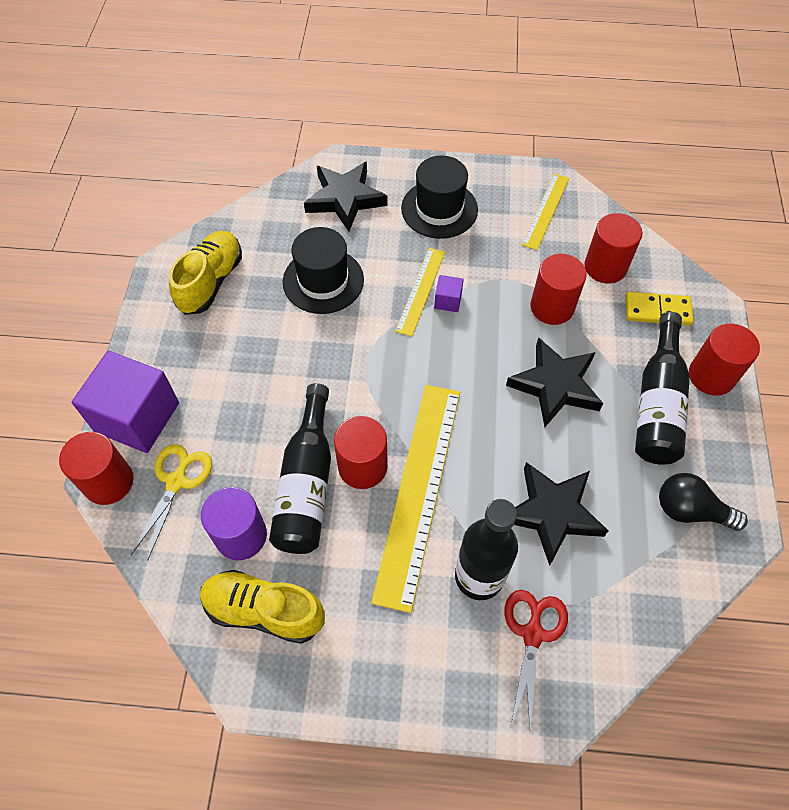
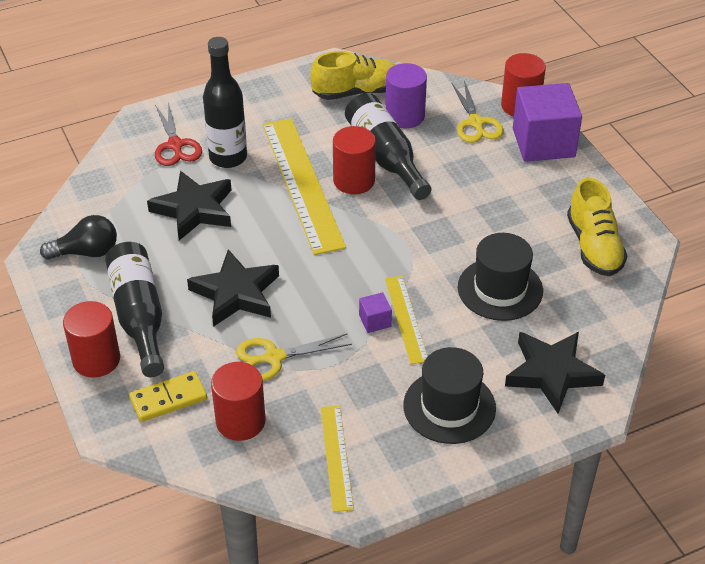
camera: 150 degrees right, 15 degrees down
red cylinder [530,254,587,325] -> yellow scissors [236,334,352,381]

